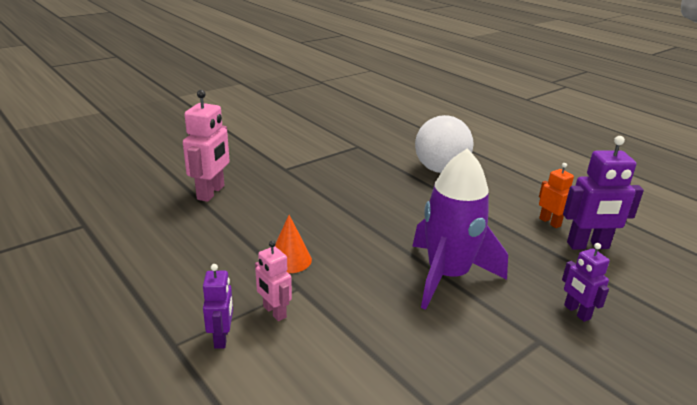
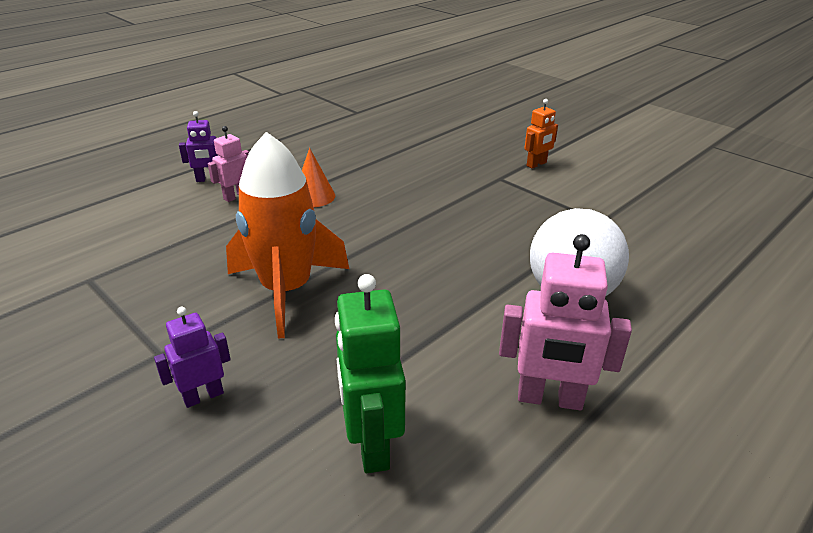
camera: 85 degrees right, 5 degrees up
pink robot [183,90,230,202] -> pink robot moved to [499,234,632,411]
purple rocket [412,148,508,310] -> orange rocket [226,132,349,338]
orange robot [539,163,574,228] -> orange robot moved to [524,99,558,169]
purple robot [563,136,644,250] -> green robot [335,274,406,473]

